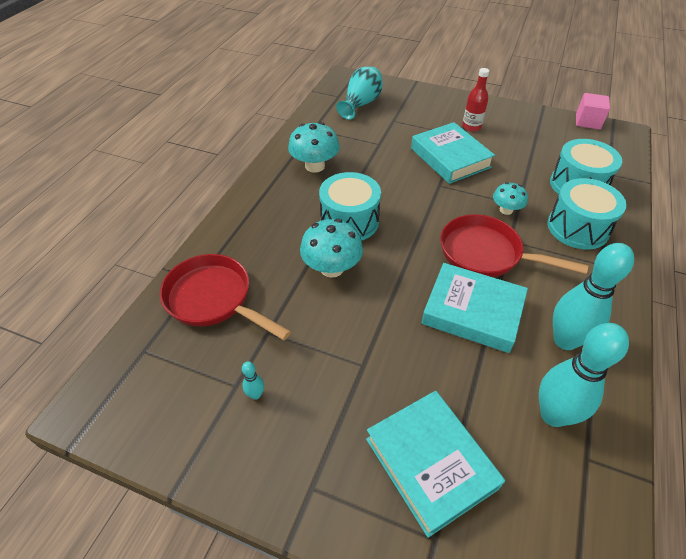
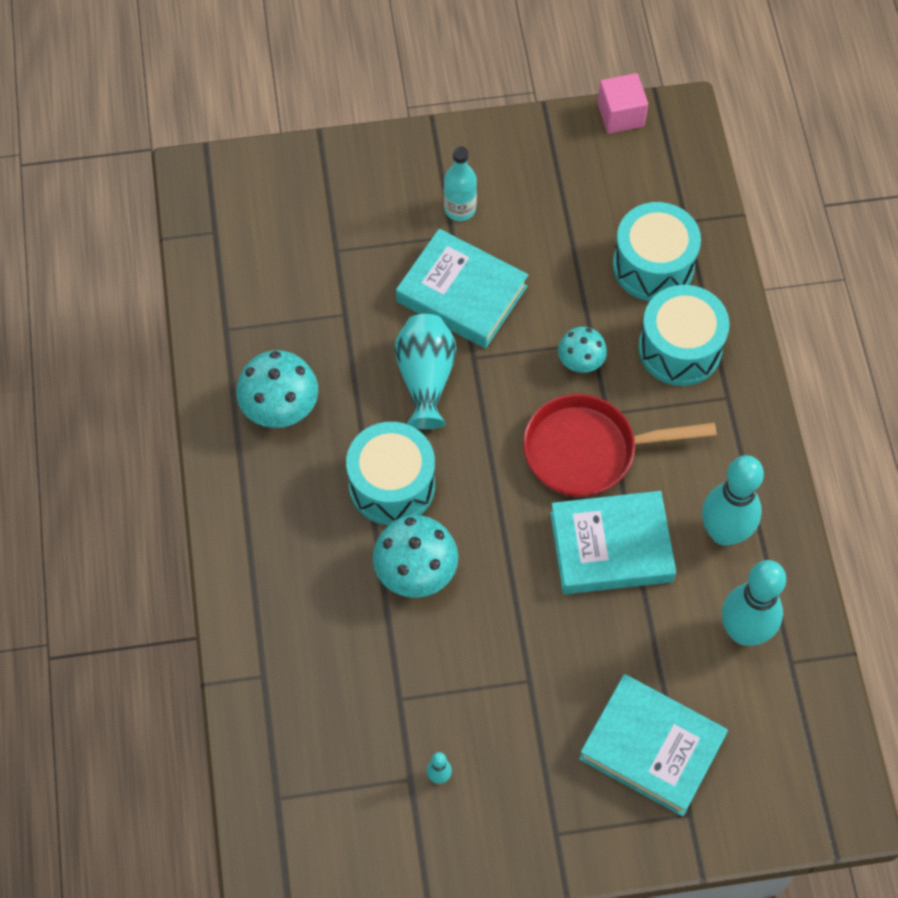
camera: 30 degrees left, 15 degrees up
red pan [160,254,291,340] -> none
turquoise vase [336,67,383,120] -> turquoise vase moved to [394,314,456,429]
red bottle [462,68,489,132] -> turquoise bottle [444,146,477,221]

